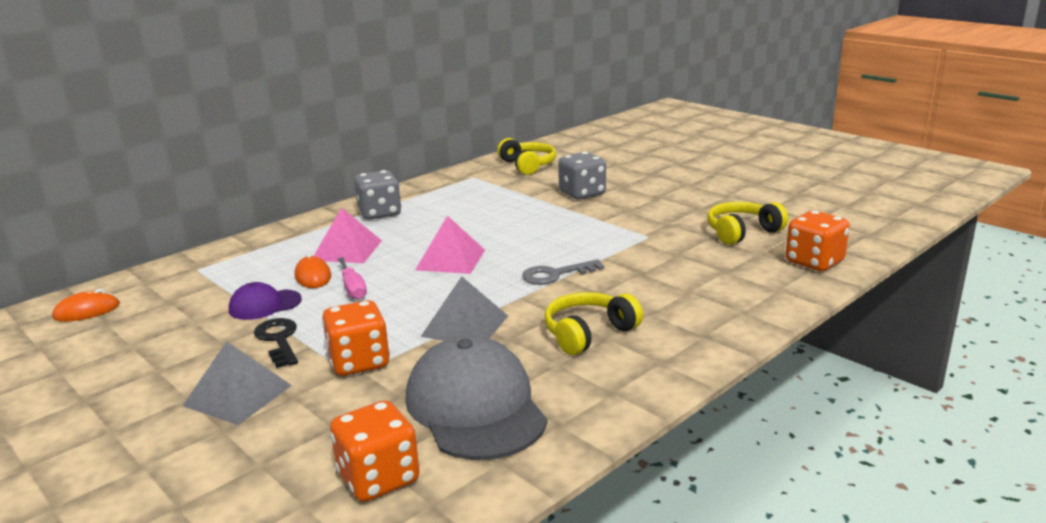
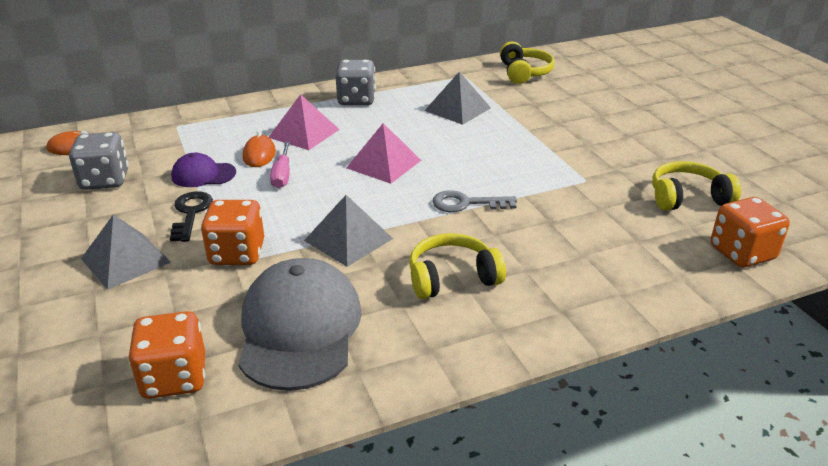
camera: 20 degrees right, 10 degrees up
grey dice [558,152,606,199] -> grey dice moved to [69,132,129,190]
none -> grey pyramid [424,72,491,125]

